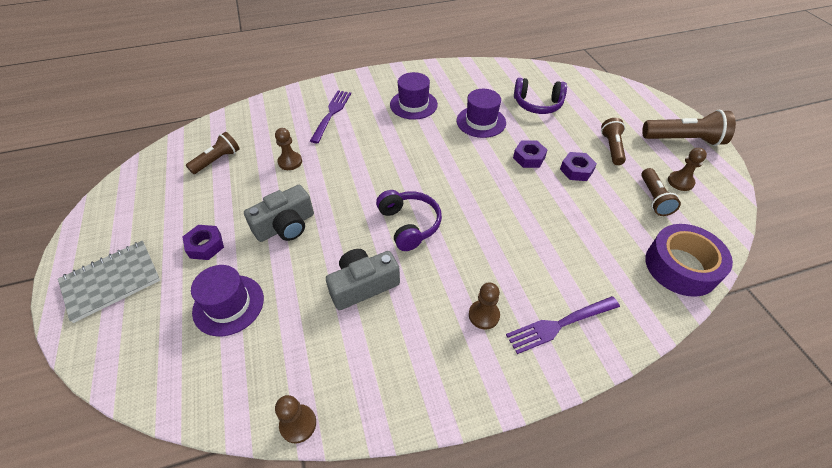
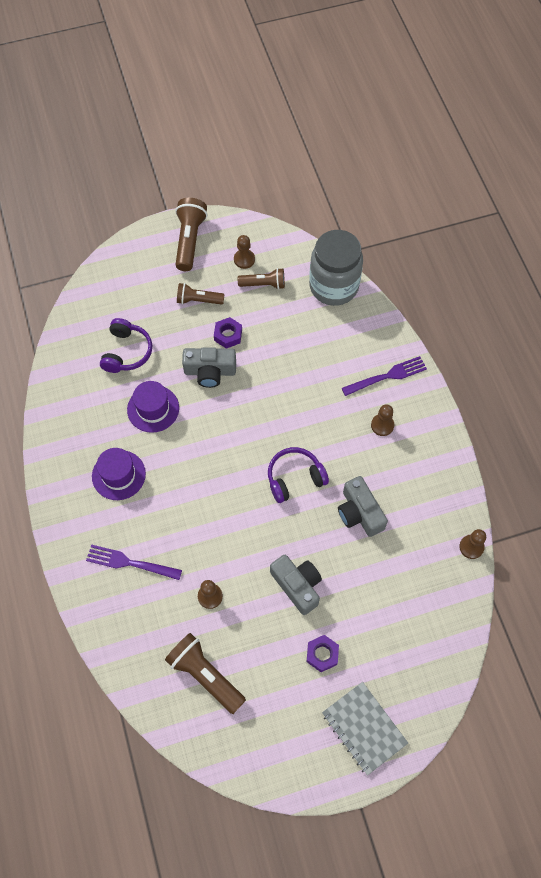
camera: 90 degrees left, 15 degrees up
brown flashlight [186,132,240,174] -> brown flashlight [165,633,246,714], size x1.55
purple hat [191,265,264,336] -> none
purple fork [506,296,620,354] -> purple fork turned 90 degrees counterclockwise [342,356,427,396]
purple nut [513,140,547,168] -> grey camera [182,347,236,388]
purple tape [645,224,733,297] -> grey jar [309,230,363,306]

